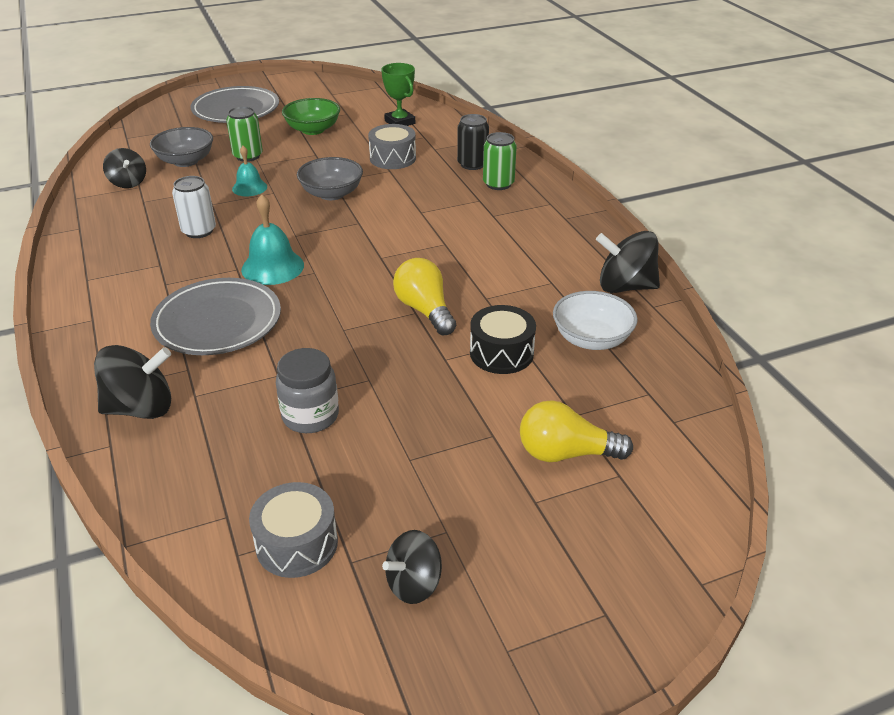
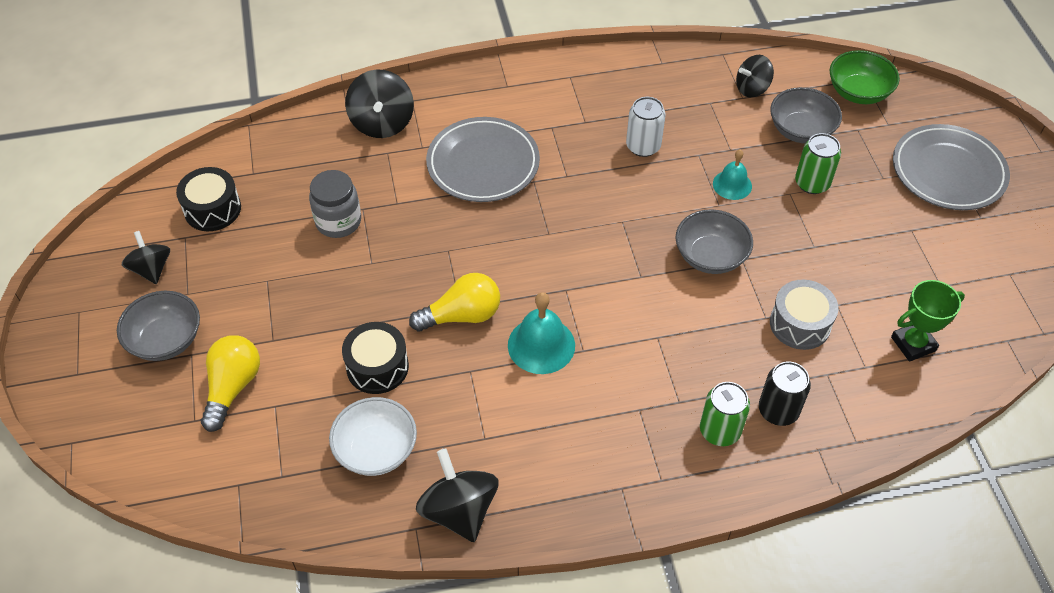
camera: 100 degrees right, 15 degrees up
turquoise bell [241,194,304,285] -> turquoise bell moved to [508,292,575,374]
grey drum [249,482,338,578] -> black drum [176,167,241,231]
green bowl [282,98,340,135] -> green bowl moved to [830,50,900,104]
black spinning top [596,231,660,293] -> black spinning top turned 45 degrees counterclockwise [416,448,499,542]
none -> grey bowl [117,291,200,361]

